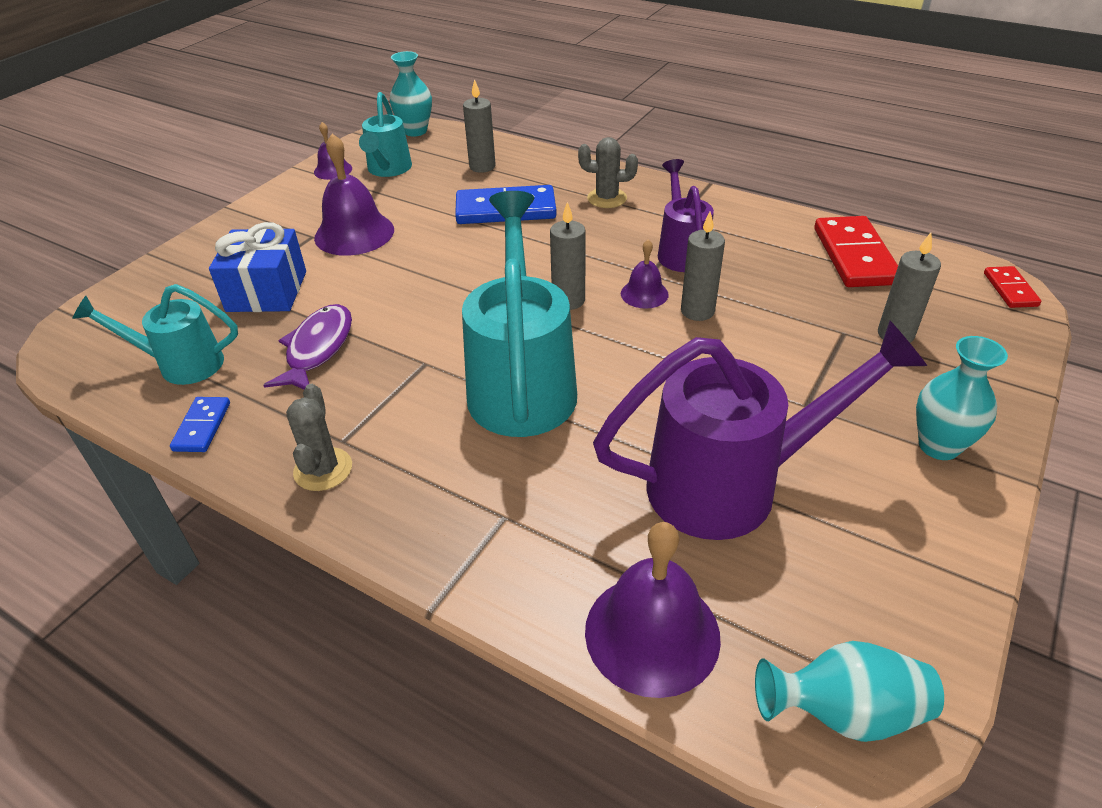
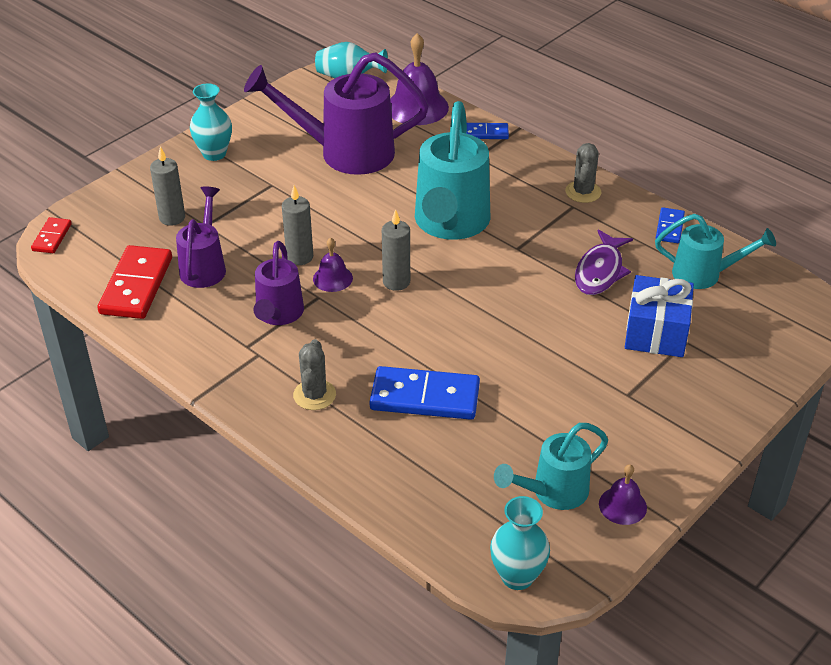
camera: 170 degrees left, 0 degrees up
purple bell [314,134,394,256] -> none
turquoise watering can [359,92,412,177] -> turquoise watering can turned 135 degrees counterclockwise [494,423,608,510]
grey candle [463,79,496,173] -> none
grey cactus [578,137,638,208] -> grey cactus turned 75 degrees clockwise [293,339,336,410]
none -> purple watering can [176,186,226,288]
none -> blue domino [467,123,509,139]

